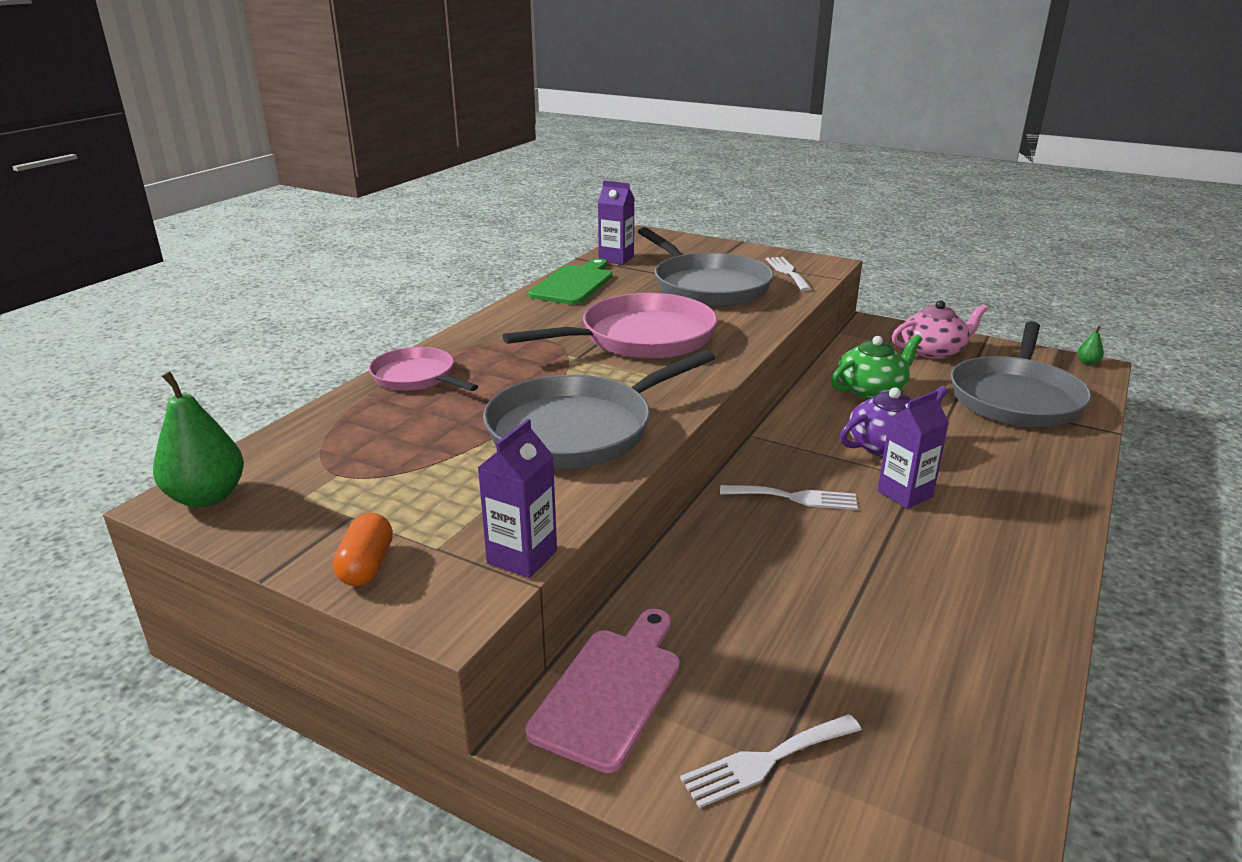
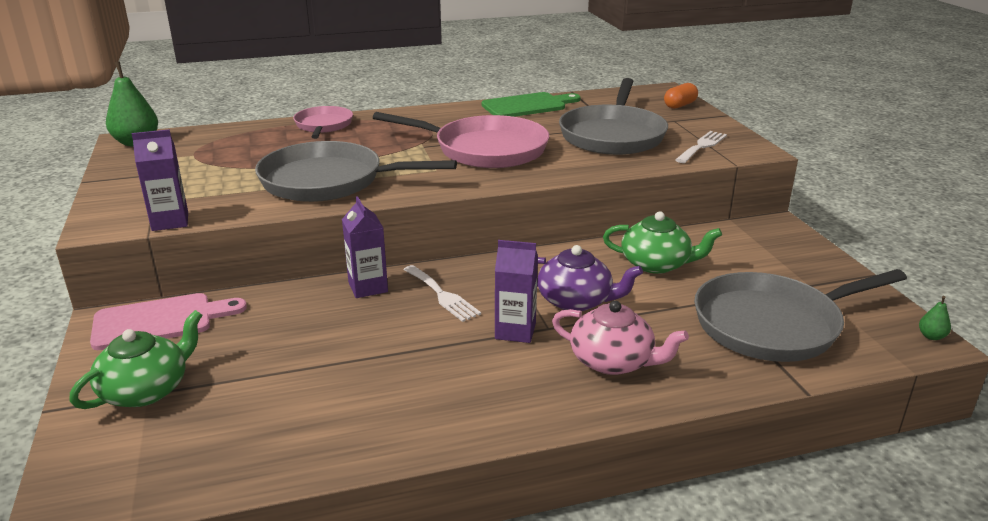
camera: 45 degrees right, 0 degrees up
orange capsule [333,513,393,586] -> orange capsule moved to [664,83,698,109]
purple carton [598,181,635,265] -> purple carton moved to [342,196,388,298]
white fork [680,714,862,808] -> green teapot [69,310,203,409]
pink teapot [892,300,988,359] -> pink teapot moved to [552,301,689,375]

